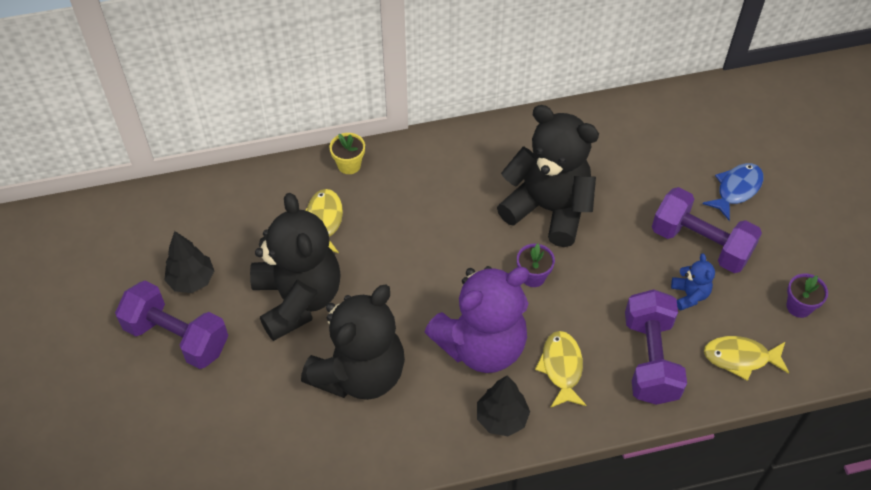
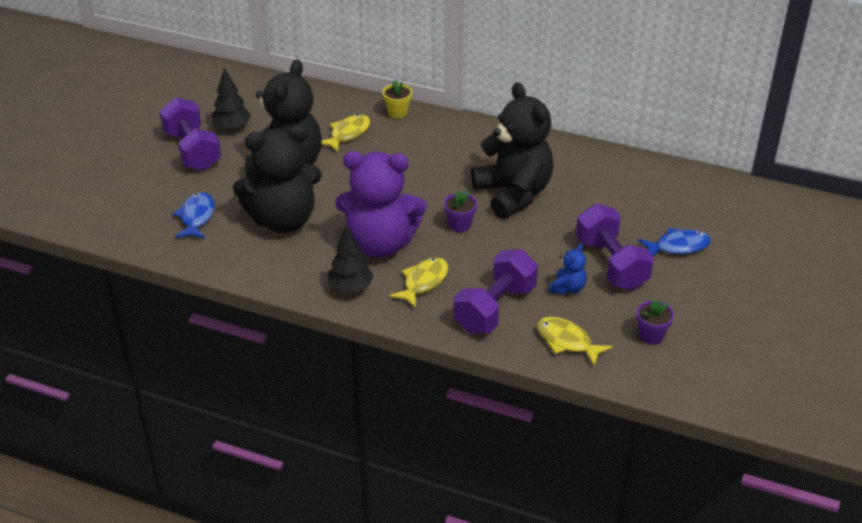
camera: 35 degrees right, 15 degrees down
none -> blue fish [173,192,215,239]

